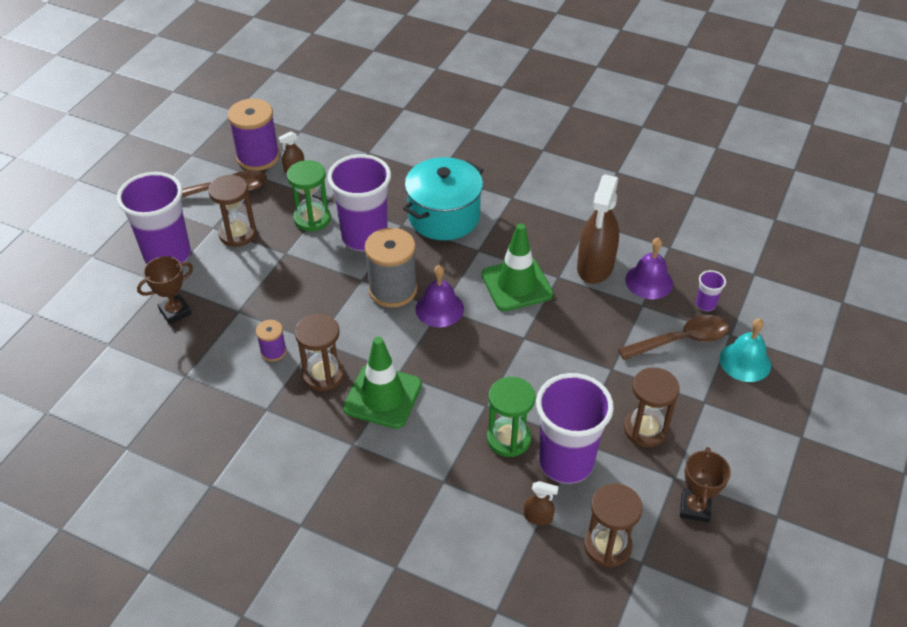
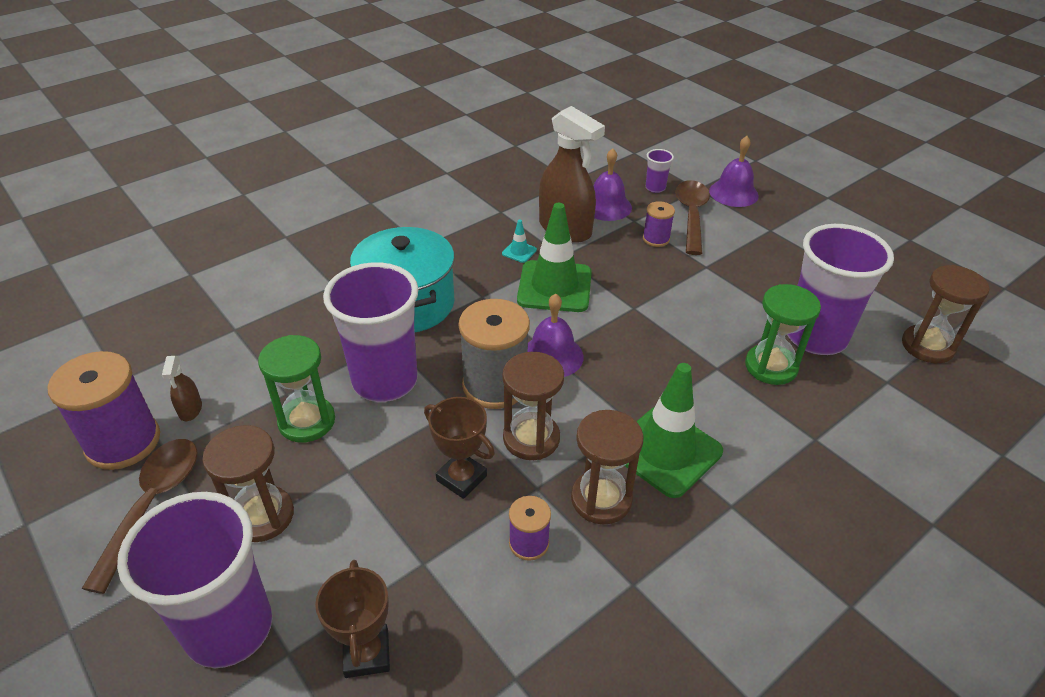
camera: 65 degrees left, 5 degrees down
brown spray bottle [524,481,559,525] -> none
brown hourglass [624,367,680,447] -> brown hourglass moved to [502,352,564,460]
brown trophy [680,447,731,523] -> brown trophy moved to [424,397,495,499]
turquoise bell [720,318,771,382] -> purple bell [709,136,759,207]
none -> turquoise traffic cone [502,220,537,263]
none -> purple spool [643,201,675,247]

